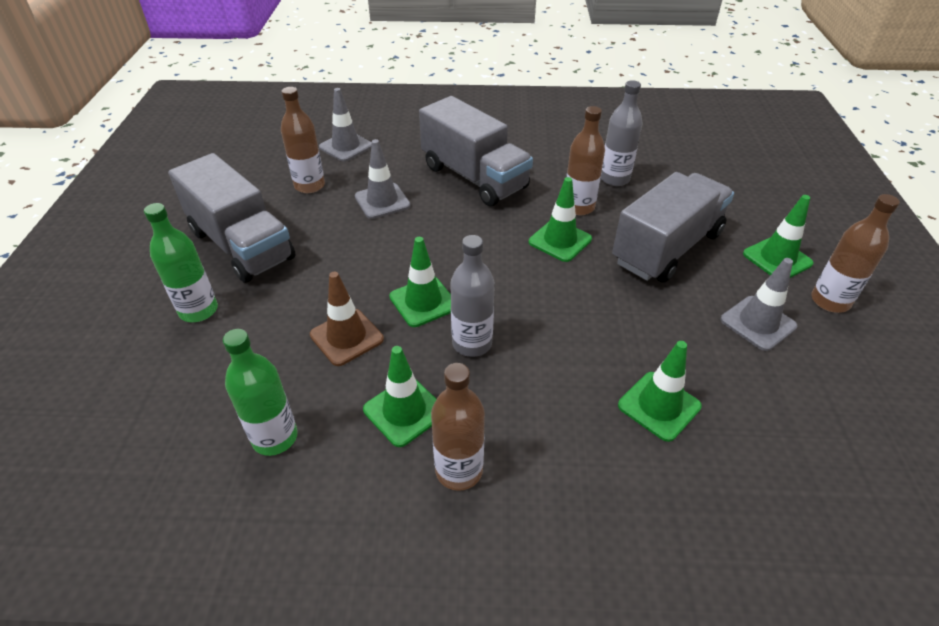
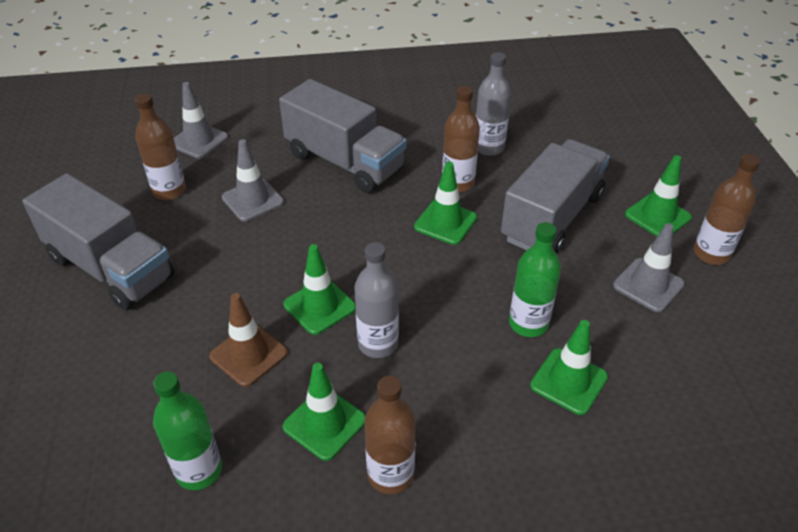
camera: 10 degrees left, 0 degrees up
green bottle [144,203,218,322] -> green bottle moved to [509,222,561,337]

